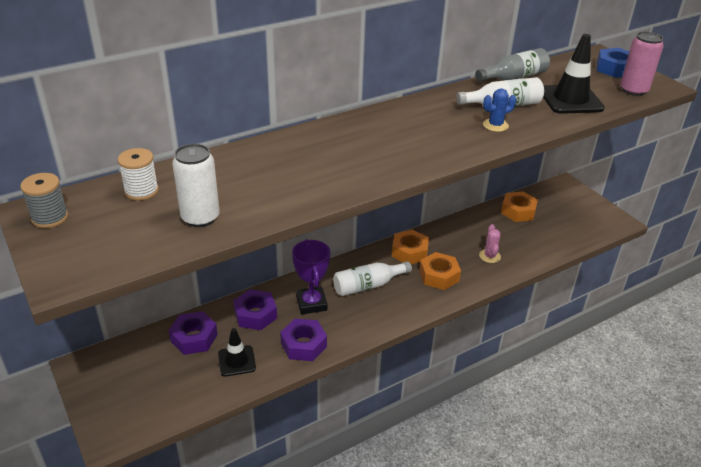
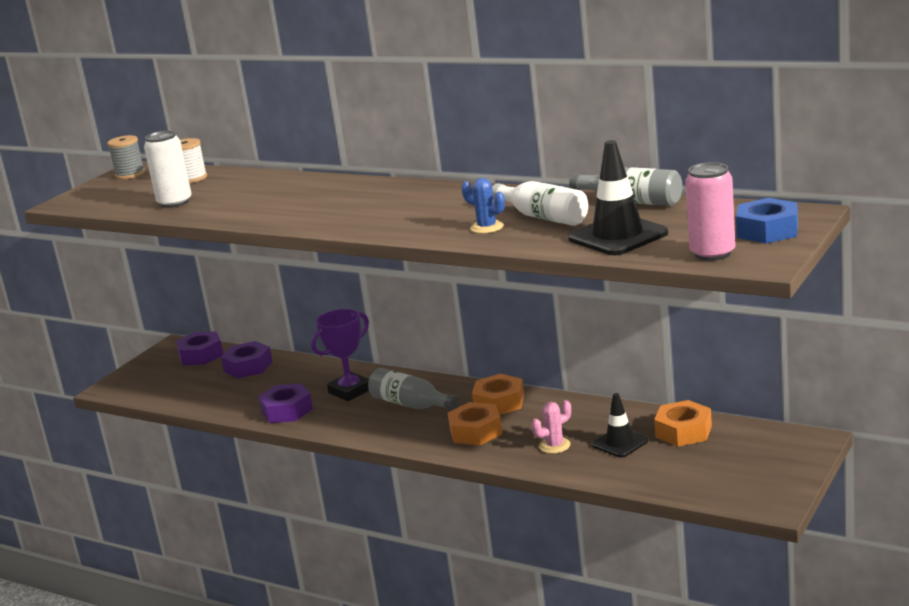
camera: 65 degrees right, 15 degrees down
black traffic cone [218,328,256,377] -> black traffic cone moved to [592,393,648,458]
purple nut [233,289,277,330] -> purple nut moved to [176,331,223,365]
white bottle [333,261,412,296] -> grey bottle [368,368,459,410]

